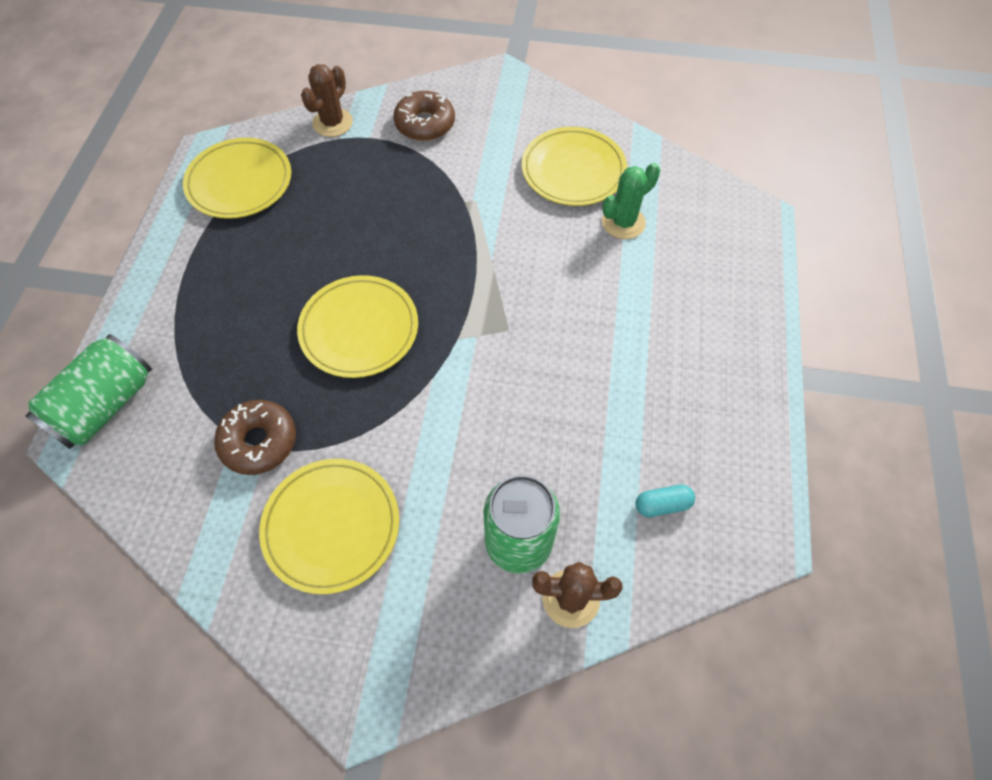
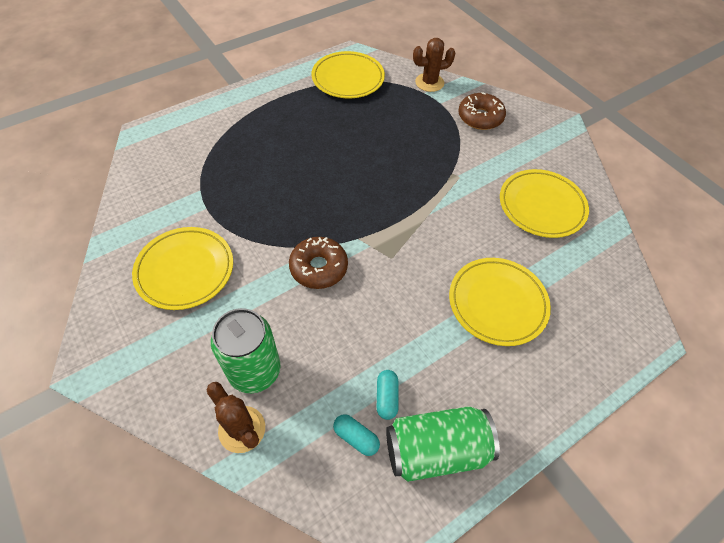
camera: 45 degrees right, 5 degrees down
green can [25,334,152,449] -> green can moved to [386,406,500,482]
brown donut [214,400,296,475] -> brown donut moved to [289,237,348,289]
yellow plate [297,275,418,378] -> yellow plate moved to [449,258,551,346]
green cactus [602,163,660,239] -> none
none -> turquoise capsule [377,370,398,420]

